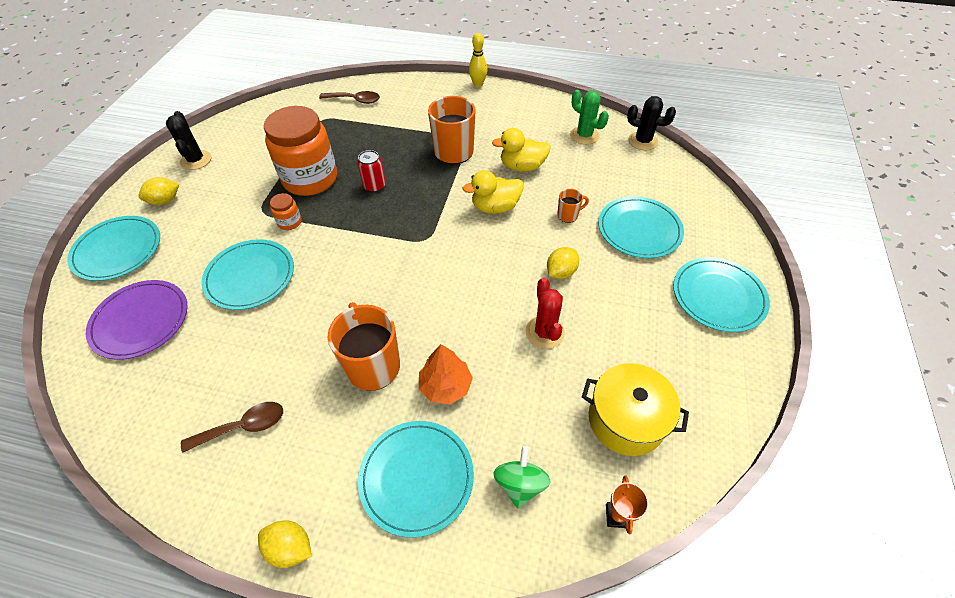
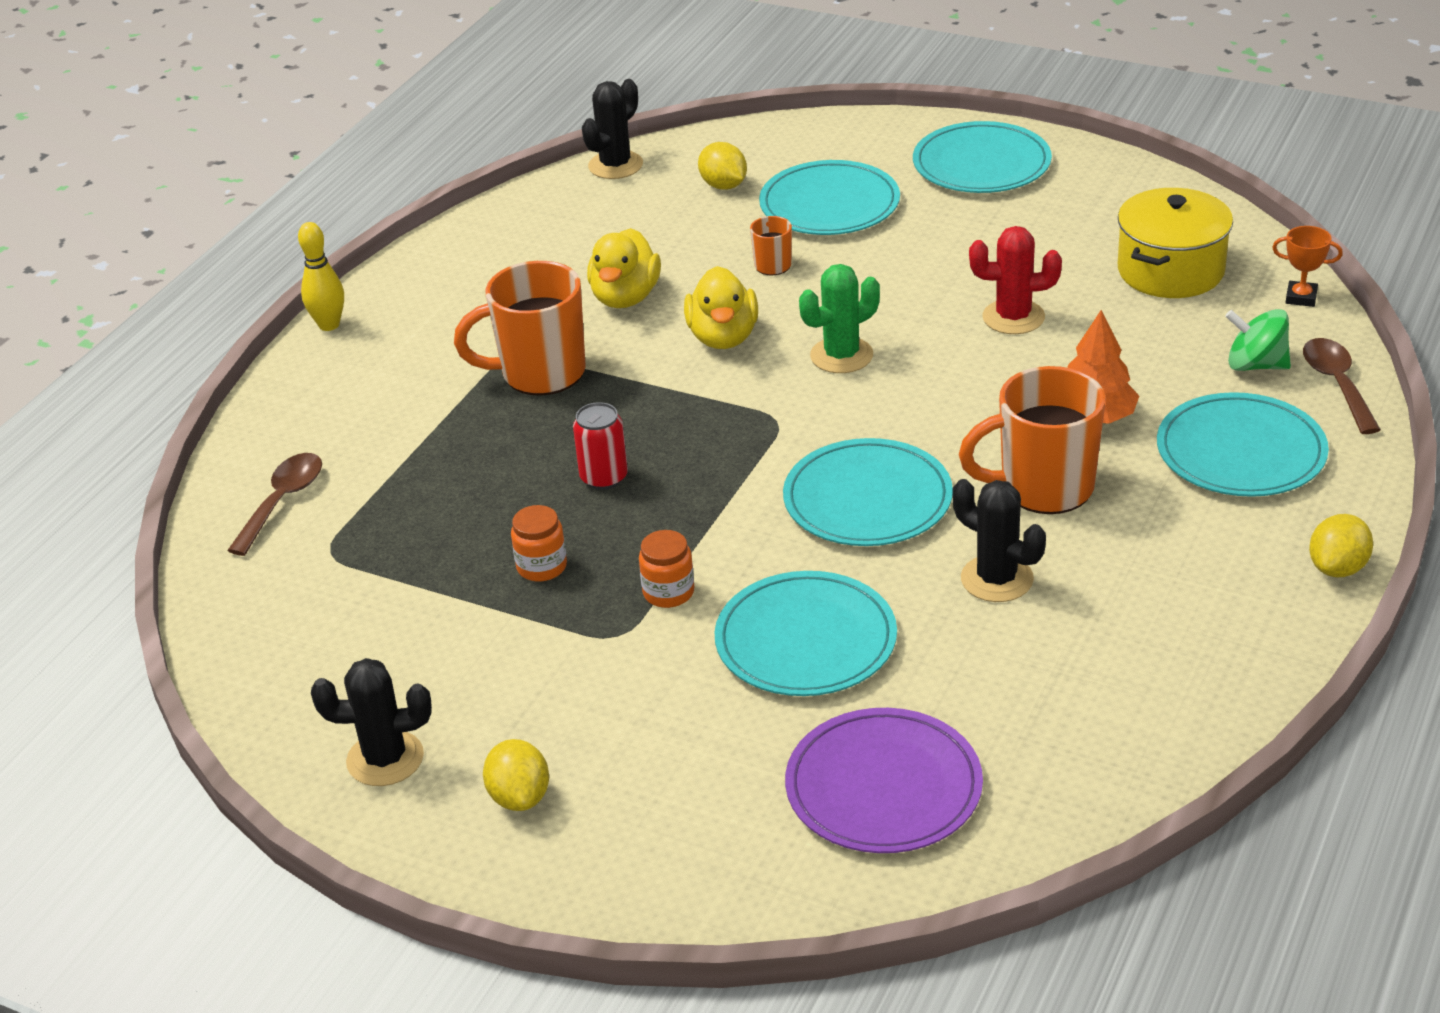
camera: 75 degrees left, 15 degrees down
turquoise plate [67,216,160,281] -> turquoise plate moved to [783,438,953,546]
brown spoon [181,402,283,453] -> brown spoon moved to [1303,338,1381,434]
orange jar [264,106,337,196] -> orange jar [511,505,567,581], size x0.41
yellow lemon [547,247,579,279] -> yellow lemon moved to [698,142,747,190]
green cactus [570,90,609,145] -> green cactus moved to [799,264,880,373]
none -> black cactus [953,479,1046,602]

